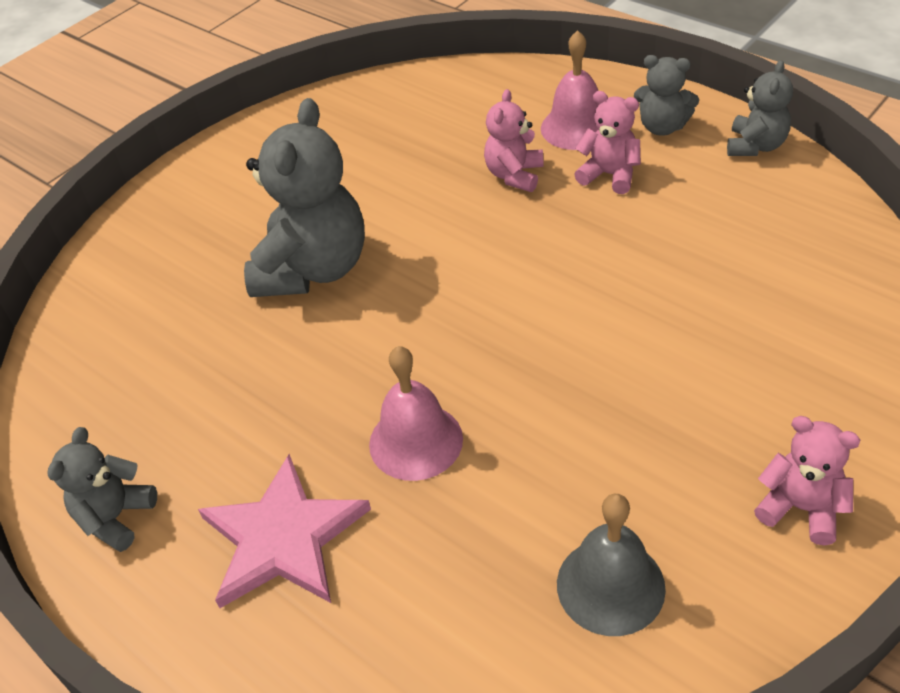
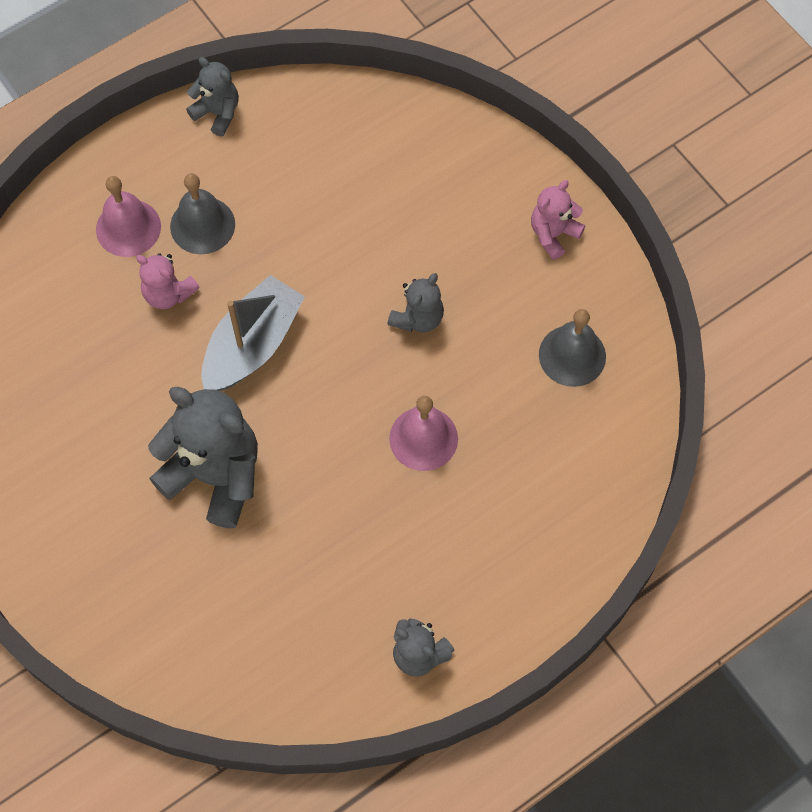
camera: 80 degrees left, 20 degrees up
pink star [198,454,371,608] -> none
pink teddy bear [574,91,641,194] -> grey bell [170,173,235,254]
grey teddy bear [634,55,699,136] -> grey teddy bear moved to [387,273,444,333]
none -> grey boat [201,275,305,391]

